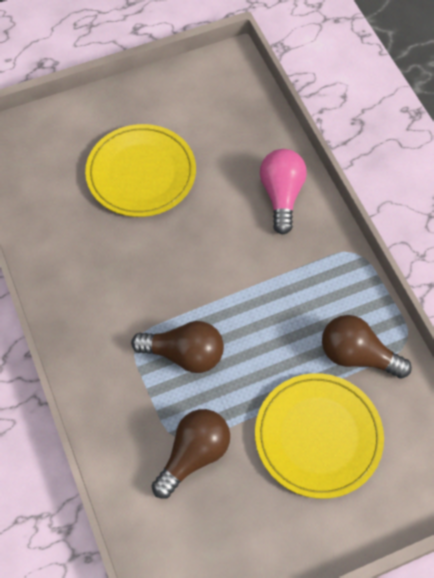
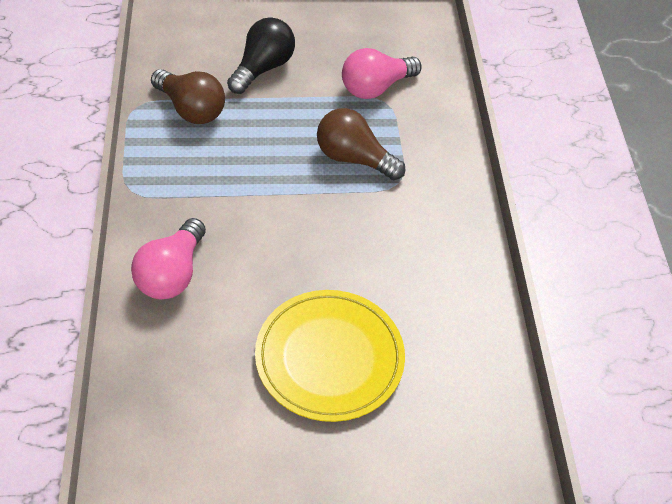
camera: 165 degrees left, 10 degrees down
brown light bulb [152,409,230,499] -> pink light bulb [342,48,421,99]
yellow plate [255,373,384,499] -> black light bulb [227,17,295,94]

